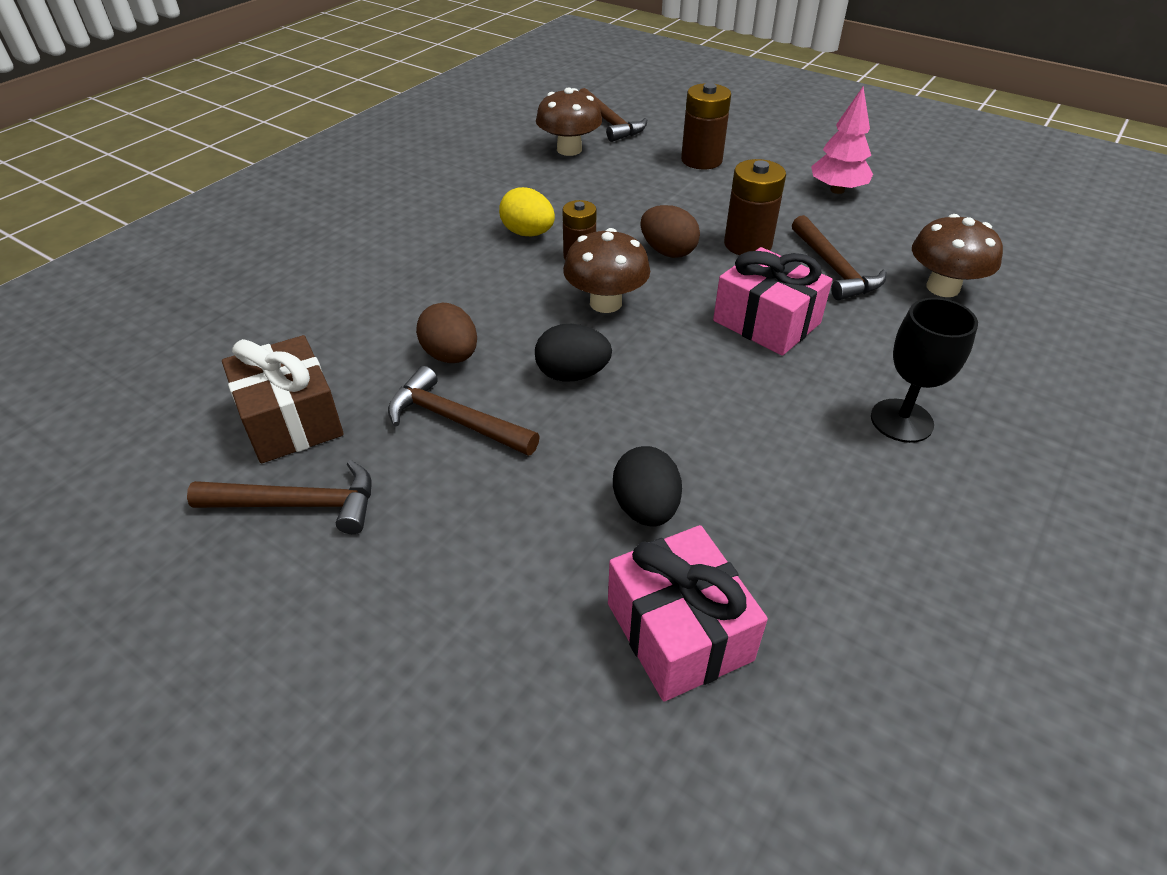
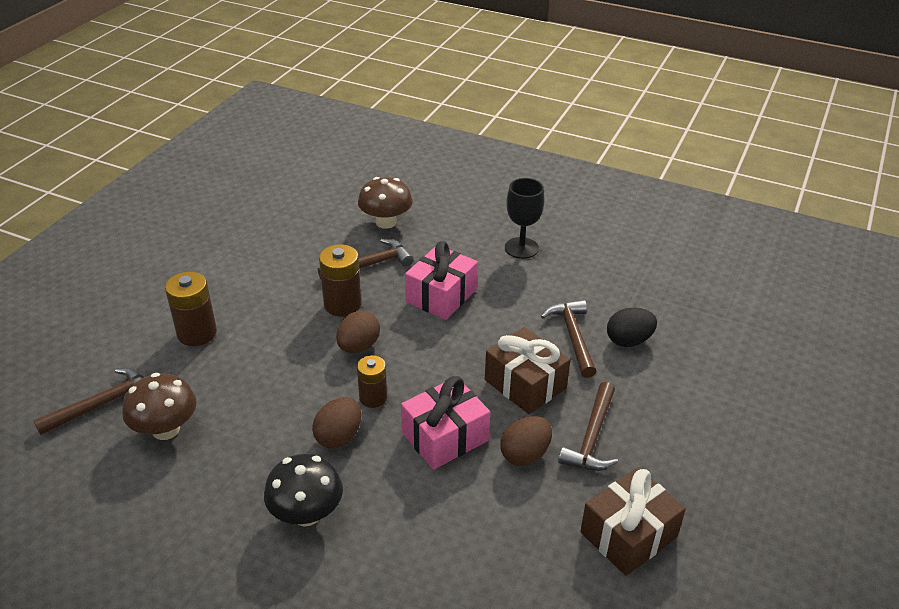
camera: 100 degrees left, 5 degrees down
brown hammer [187,460,371,534] -> brown hammer moved to [541,300,596,378]
yellow egg [499,187,555,236] -> brown egg [312,397,361,449]
black egg [535,324,612,382] -> brown gift [485,327,571,414]
brown mushroom [563,228,650,313] -> none
pink gift [608,525,768,701] -> pink gift moved to [401,376,490,470]
pink tree [811,87,873,194] -> none
none -> black mushroom [264,454,343,526]

